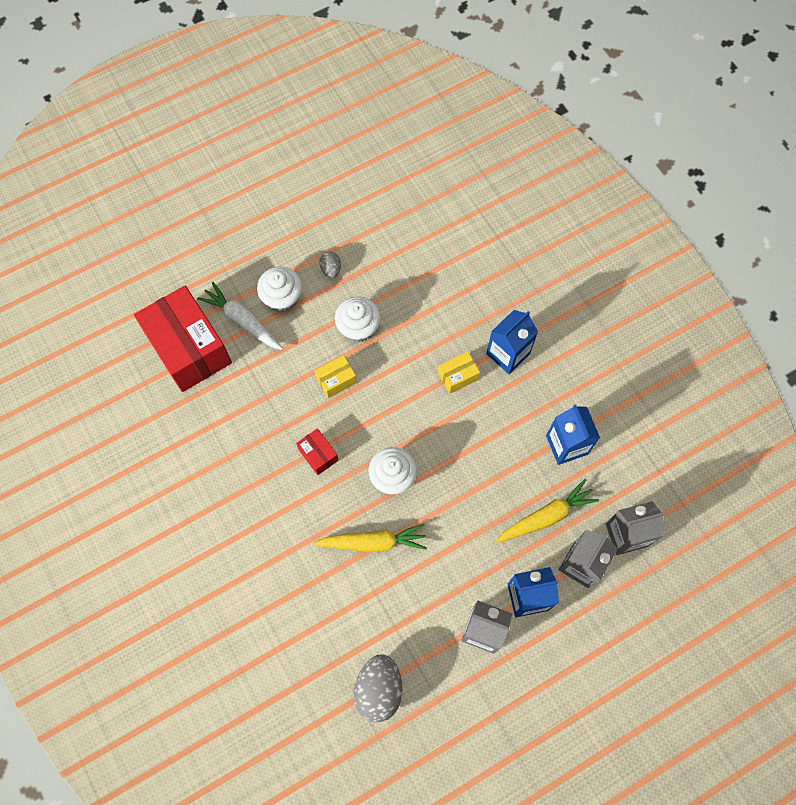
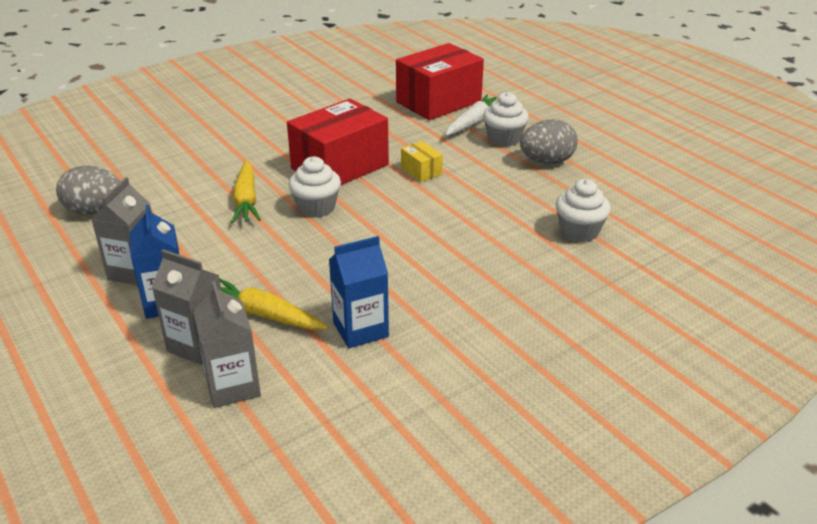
camera: 85 degrees right, 35 degrees down
red box [296,428,339,475] -> red box [287,98,389,186], size x2.29
grey egg [319,251,341,278] -> grey egg [520,119,578,164], size x1.95
white cupcake [335,296,381,343] -> white cupcake moved to [555,179,611,242]
yellow box [438,352,480,394] -> none
blue carton [486,310,539,374] -> none
yellow carrot [496,479,599,543] -> yellow carrot turned 150 degrees clockwise [219,278,329,330]

